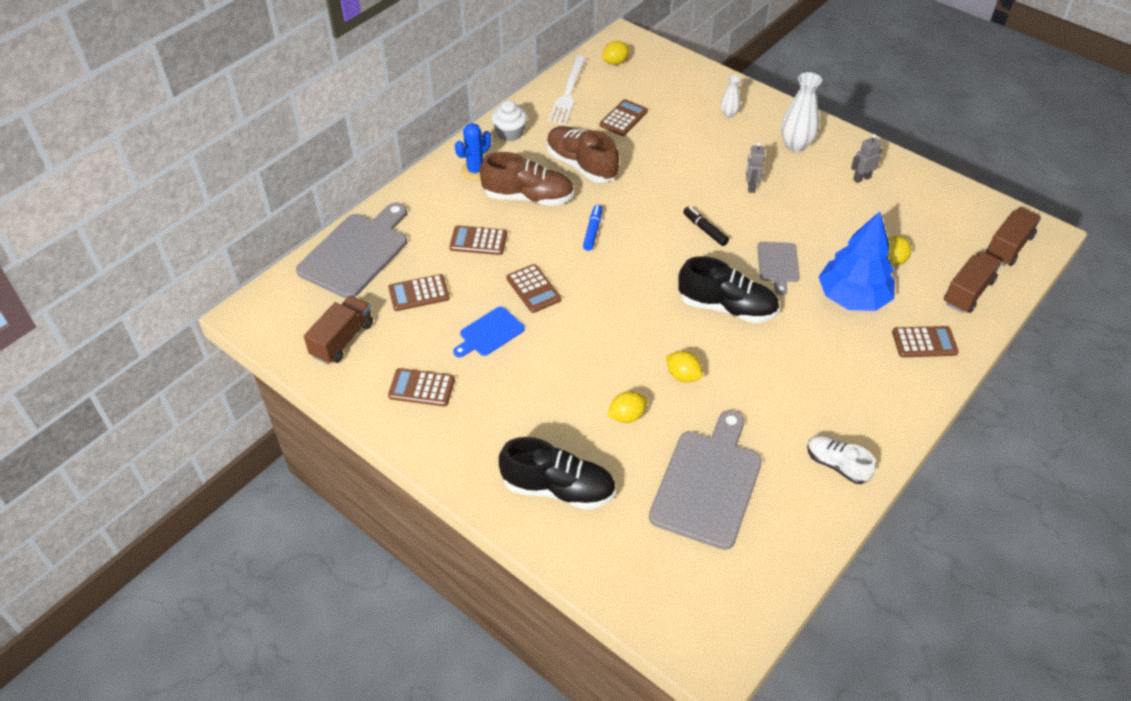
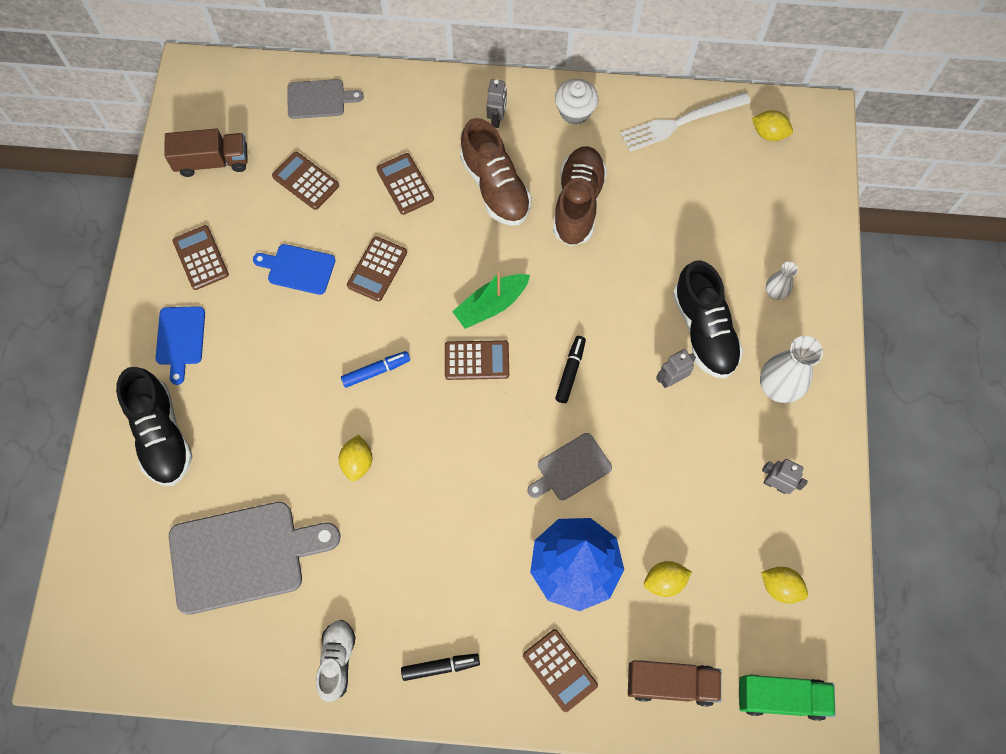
camera: 55 degrees right, 20 degrees up
grey cutting board [296,203,407,299] -> grey cutting board [287,79,364,119], size x0.53
blue cactus [455,123,491,181] -> grey robot [486,79,507,128]
blue marker [583,205,602,251] -> blue marker moved to [341,351,410,388]
brown calculator [600,99,648,136] -> brown calculator moved to [445,340,509,380]
yellow lemon [607,391,648,423] -> yellow lemon moved to [761,567,808,604]
black shoe [678,256,780,323] -> black shoe moved to [673,260,743,378]
brown truck [986,207,1041,266] -> green truck [739,675,835,721]
none -> blue cutting board [156,306,205,385]
none -> black marker [401,654,480,681]
none -> green boat [452,271,530,329]

